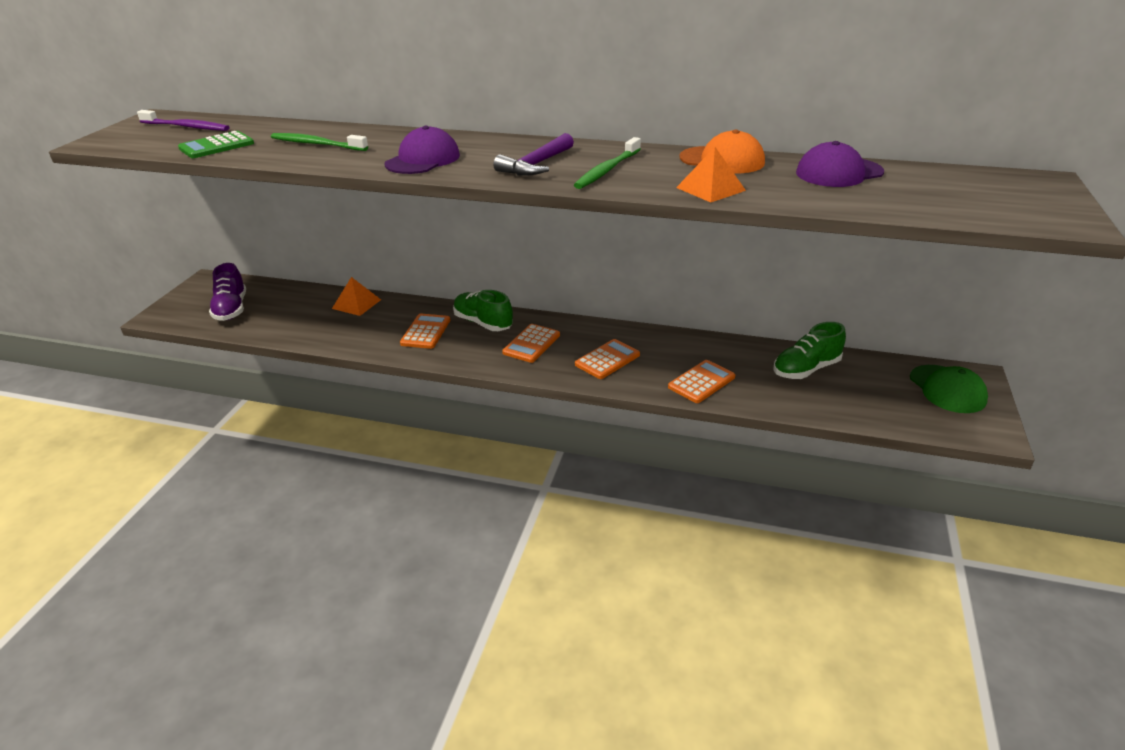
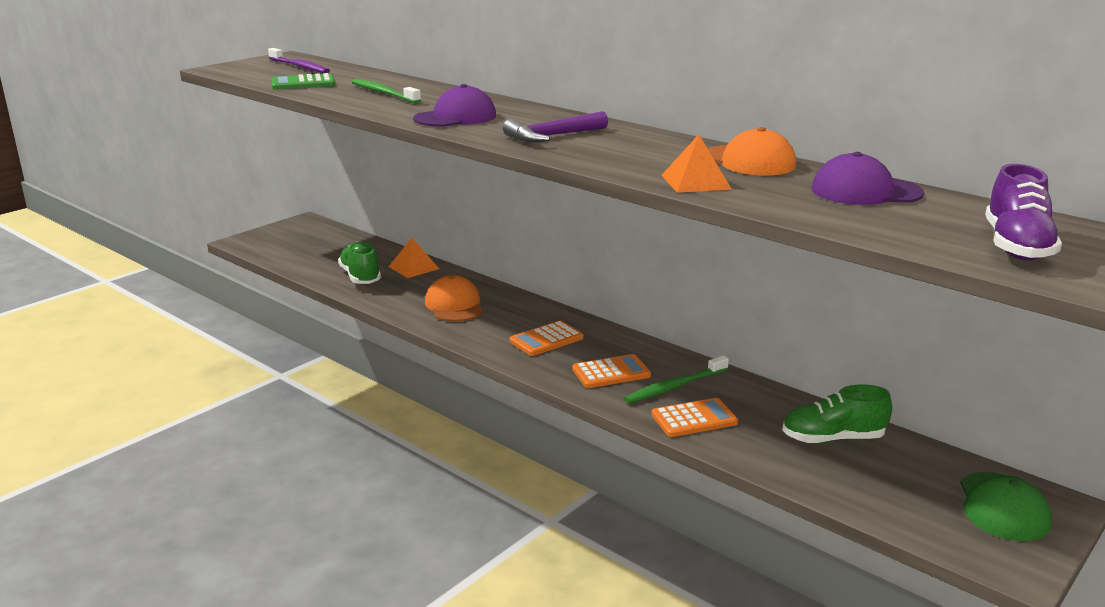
camera: 25 degrees right, 10 degrees down
purple shoe [209,263,246,321] -> purple shoe moved to [985,164,1062,260]
orange calculator [400,314,450,349] -> orange cap [425,275,483,322]
green shoe [453,290,513,331] -> green shoe moved to [338,241,381,284]
green toothbrush [574,137,641,189] -> green toothbrush moved to [624,356,729,404]

